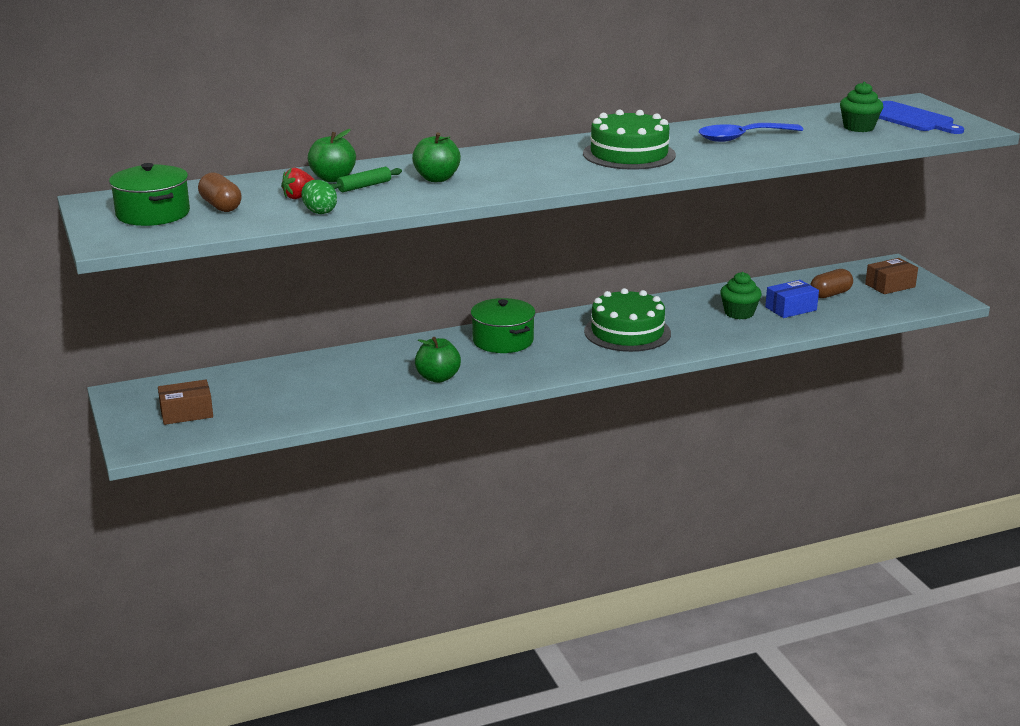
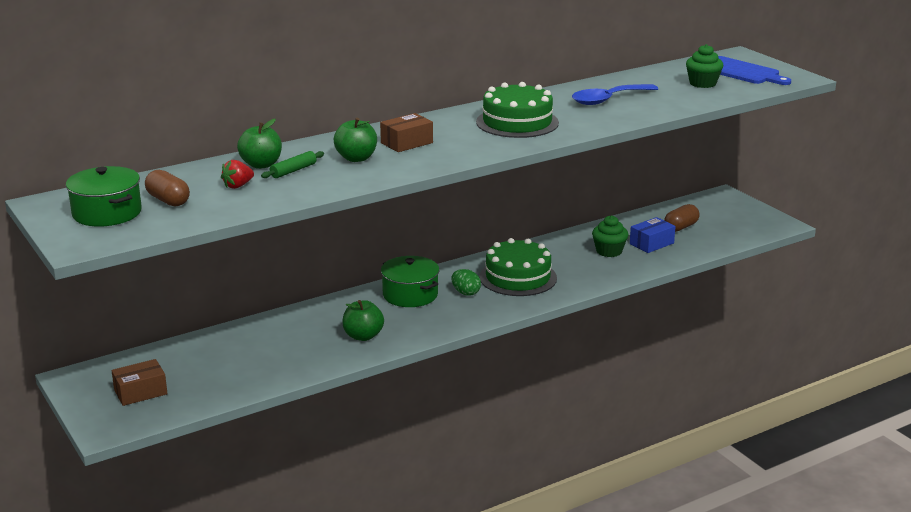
camera: 10 degrees left, 0 degrees up
green egg [302,180,337,214] -> green egg moved to [452,269,481,296]
brown box [865,258,918,294] -> brown box moved to [380,113,433,152]

